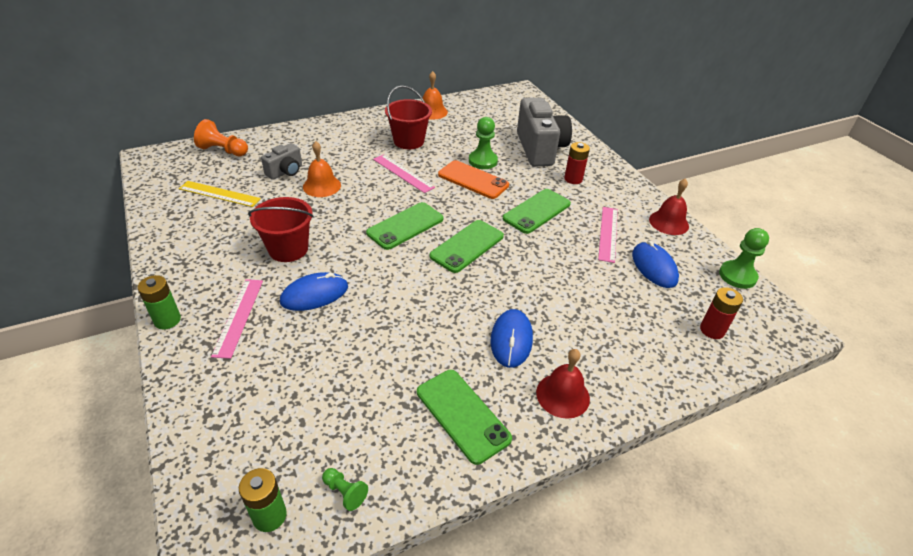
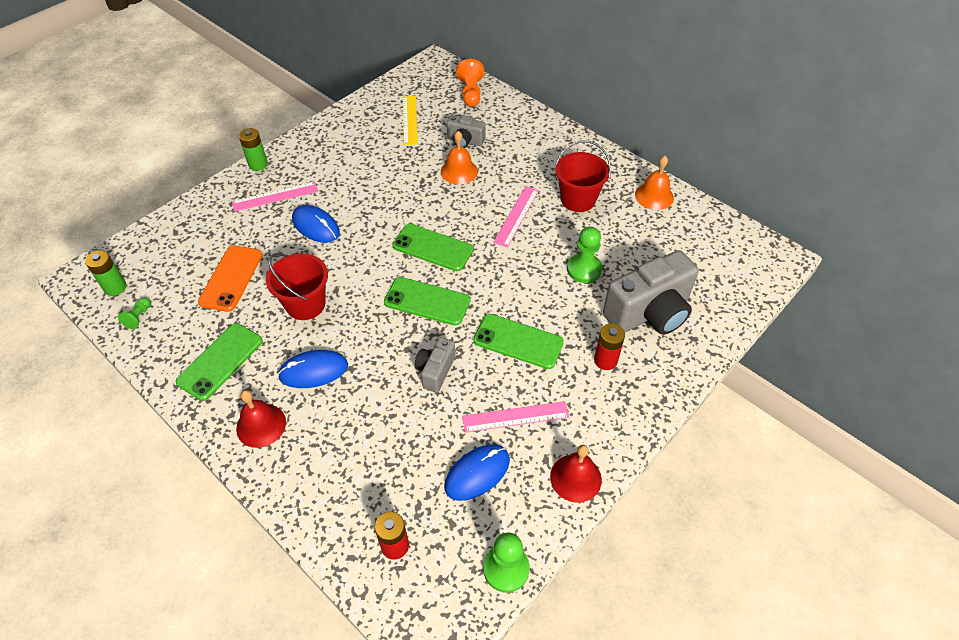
camera: 70 degrees right, 10 degrees up
red bucket [248,197,313,262] -> red bucket moved to [266,253,328,320]
orange phone [438,160,509,199] -> orange phone moved to [198,246,263,312]
none -> grey camera [414,337,455,393]

